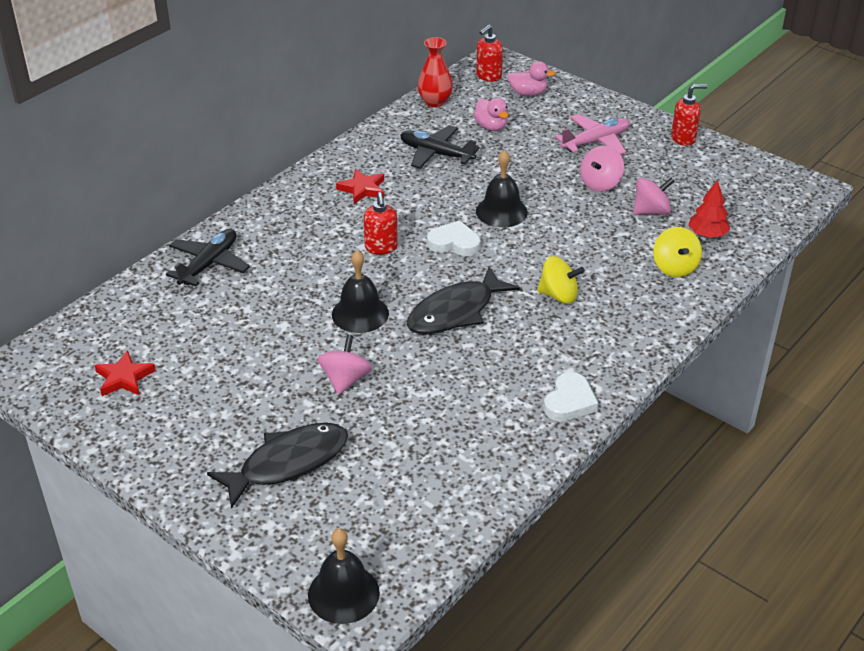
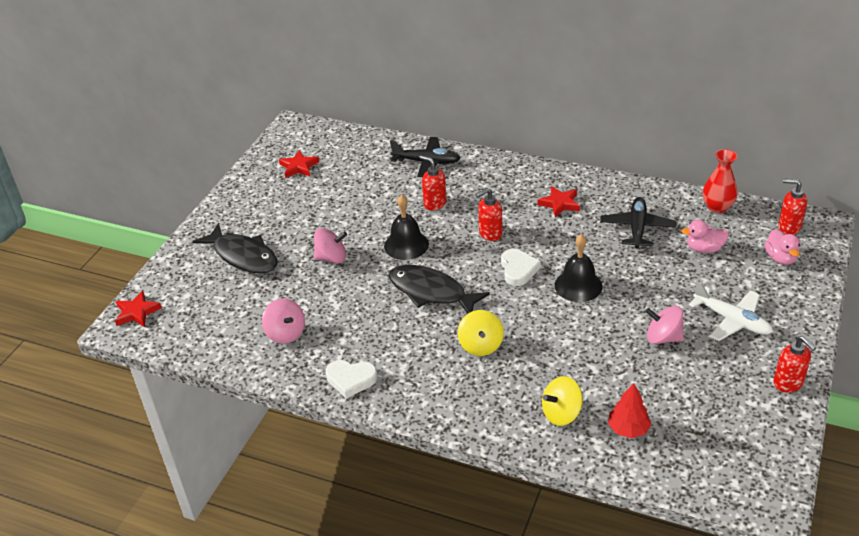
camera: 75 degrees right, 0 degrees up
black bell [308,528,380,624] -> red star [115,291,162,327]
pink duck [473,98,508,131] -> pink duck turned 45 degrees clockwise [681,220,729,253]
pink plane [555,114,629,155] -> white plane [689,281,773,341]
pink spinning top [633,177,674,215] -> pink spinning top moved to [262,299,305,344]
none -> red soap dispenser [419,155,447,211]

